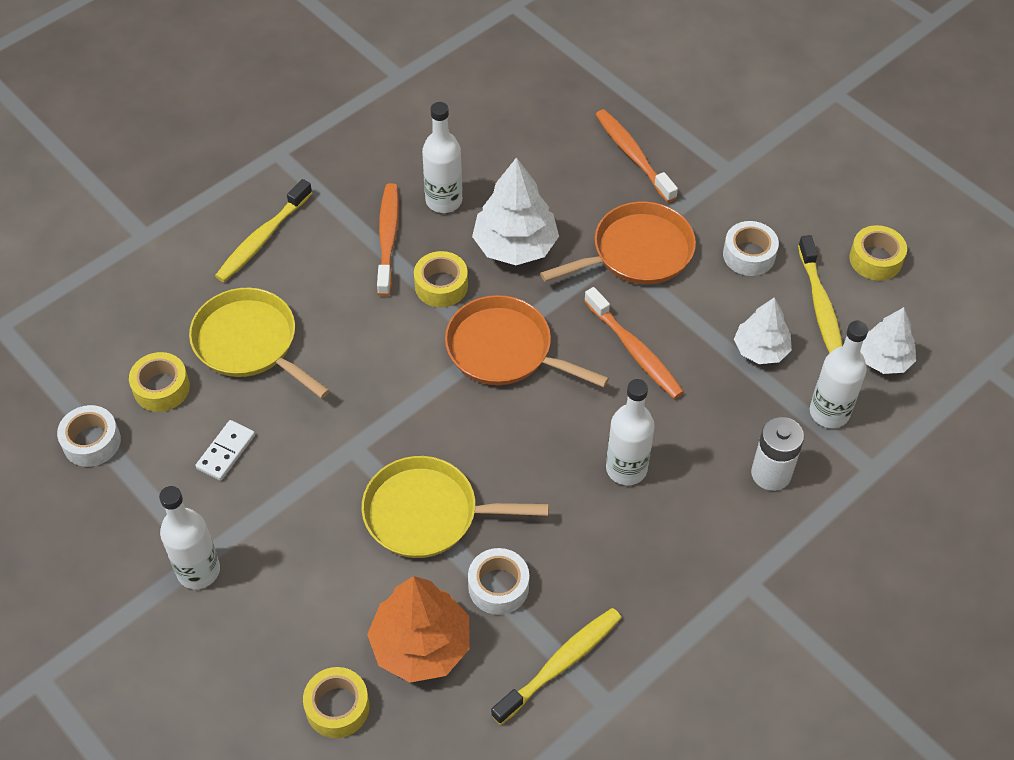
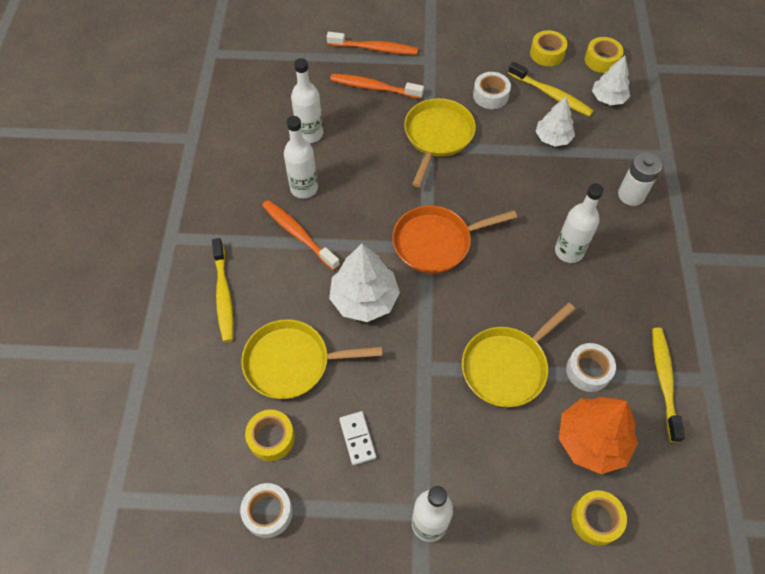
camera: 45 degrees left, 5 degrees up
yellow tape [414,251,468,307] -> yellow tape moved to [585,37,624,73]
white tree [472,157,559,265] -> white tree moved to [329,244,400,322]
orange pan [540,201,696,284] -> yellow pan [404,98,476,187]
orange toothbrush [584,287,684,399] -> orange toothbrush moved to [327,32,418,55]
white bottle [810,321,868,428] -> white bottle moved to [291,58,323,143]

